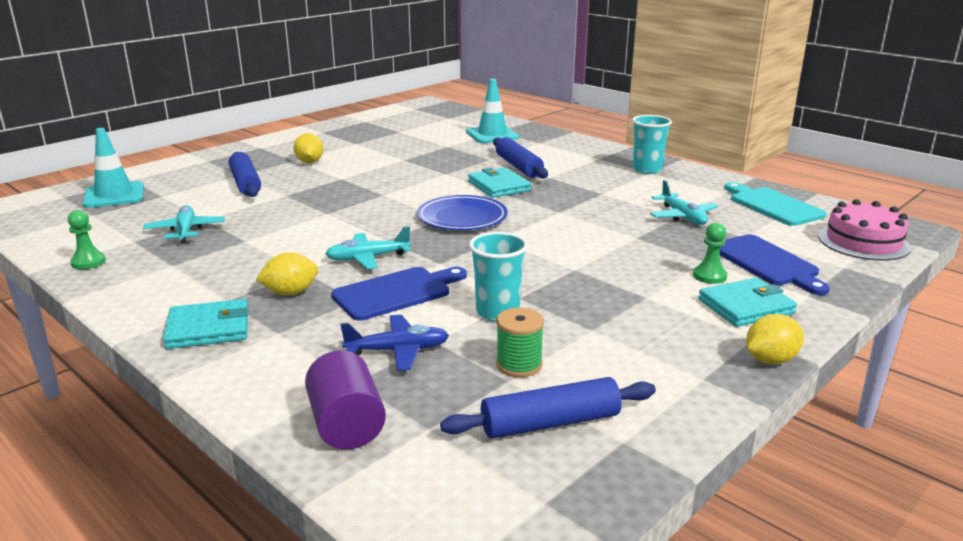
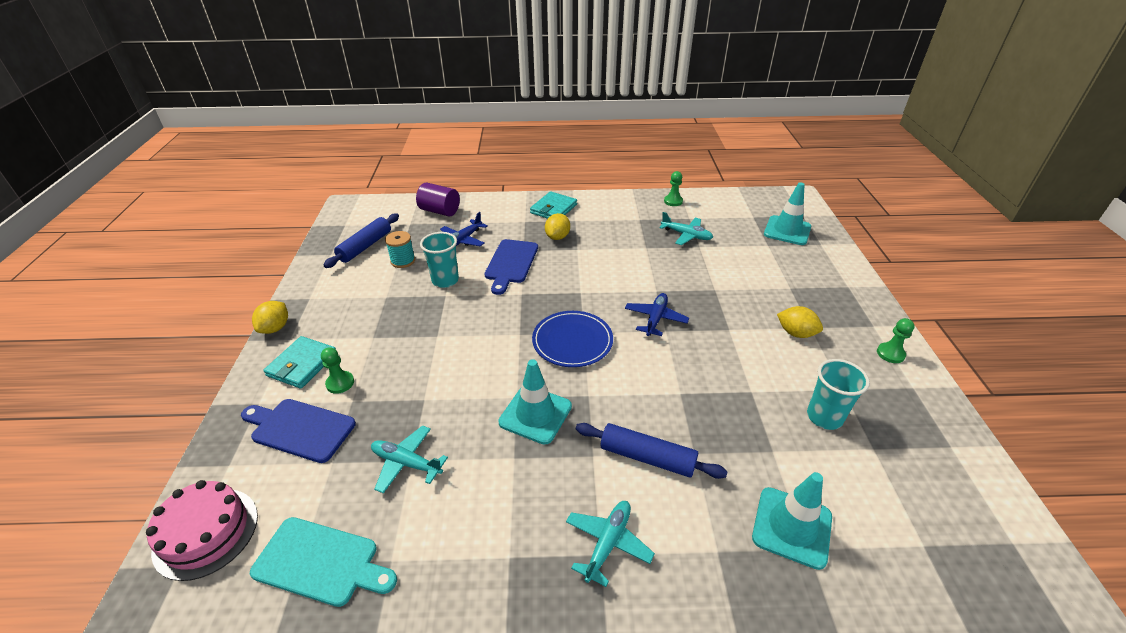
camera: 135 degrees right, 15 degrees up
blue rolling pin [229,152,261,197] -> none
turquoise plane [325,227,411,269] -> turquoise plane moved to [566,501,655,587]
turquoise wallet [468,168,531,198] -> none
green spool [496,308,544,377] -> turquoise spool [385,231,415,268]
turquoise cup [632,115,672,174] -> turquoise cup moved to [807,359,870,430]
none -> turquoise traffic cone [498,359,572,445]
none -> blue plane [625,293,689,336]
none -> green pawn [877,318,914,363]

